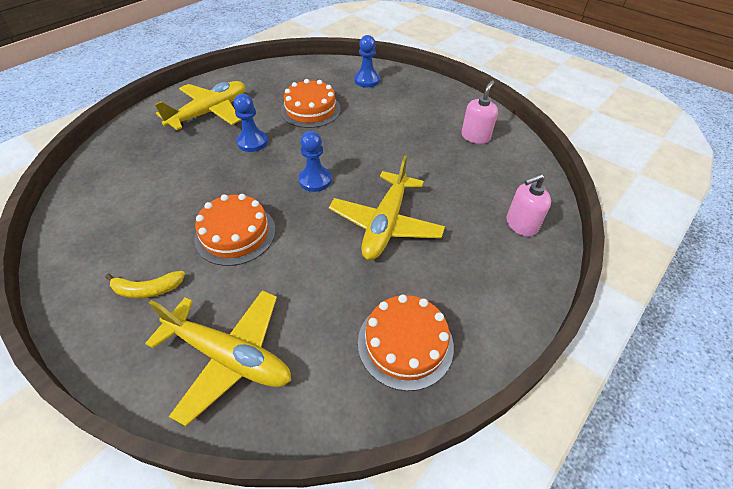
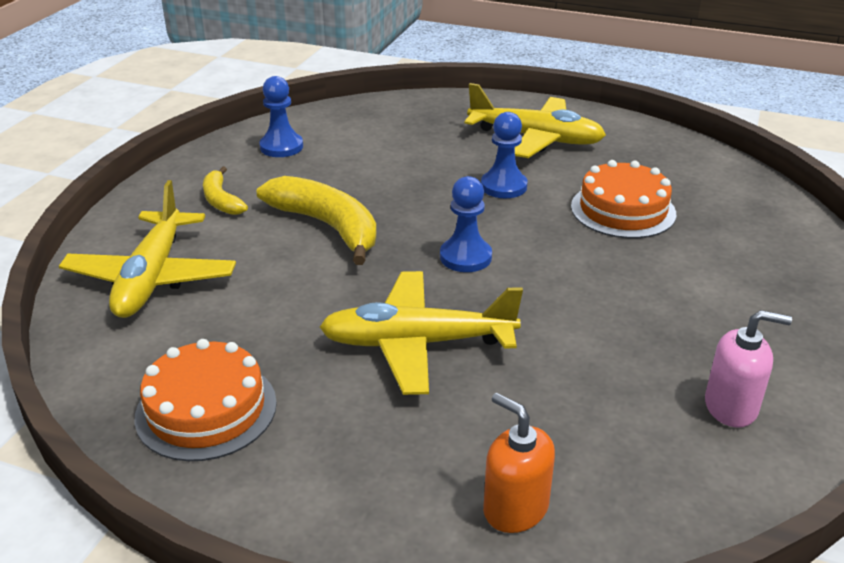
camera: 70 degrees right, 15 degrees down
orange cake [194,194,276,266] -> yellow banana [257,176,377,265]
blue pawn [354,35,380,88] -> blue pawn moved to [259,76,303,157]
pink soap dispenser [507,174,551,237] -> orange soap dispenser [483,393,555,533]

